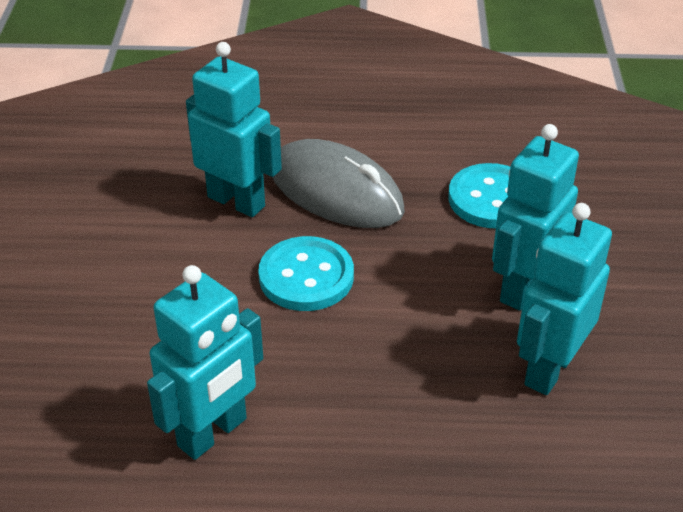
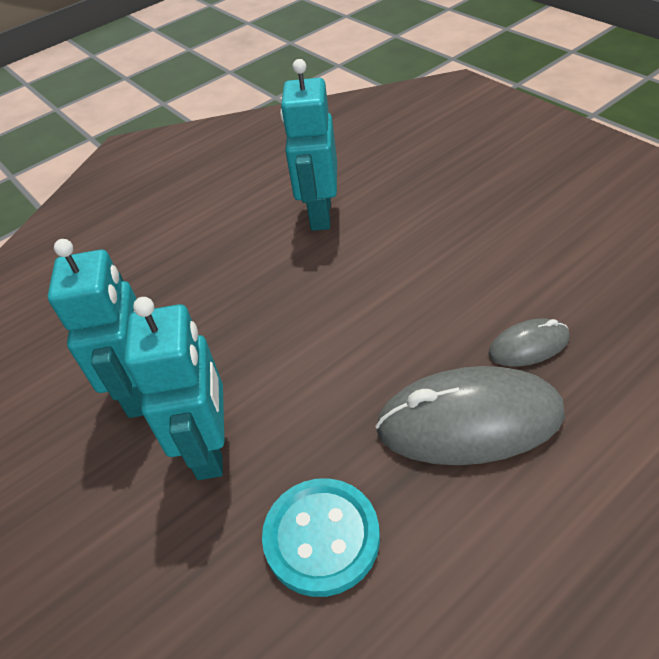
camera: 145 degrees right, 5 degrees up
turquoise robot [186,42,282,217] -> grey mouse [488,318,570,367]
turquoise button [258,236,354,311] -> none

